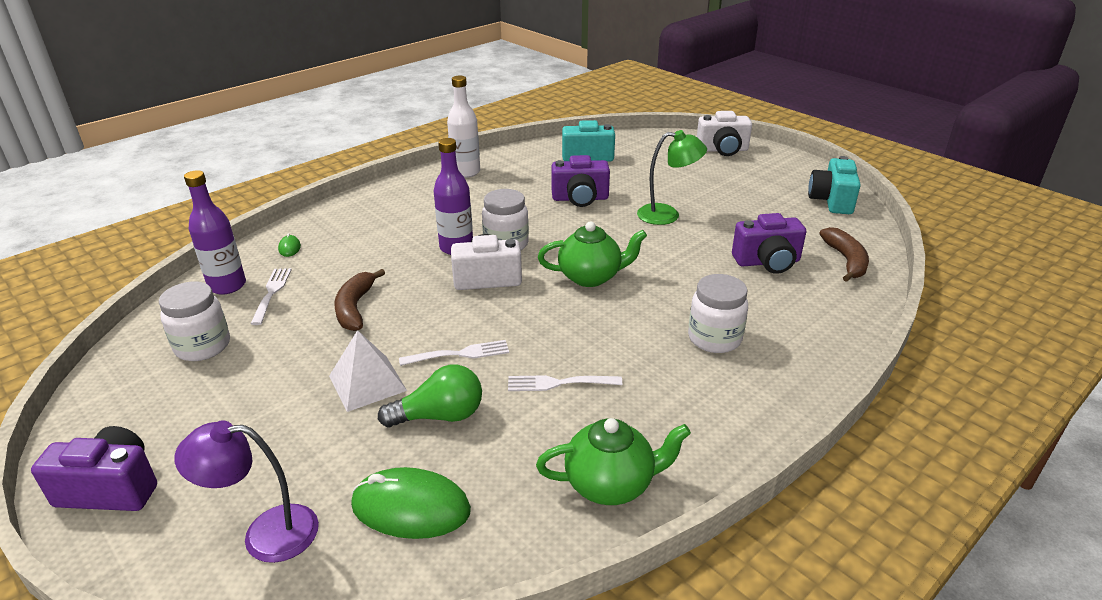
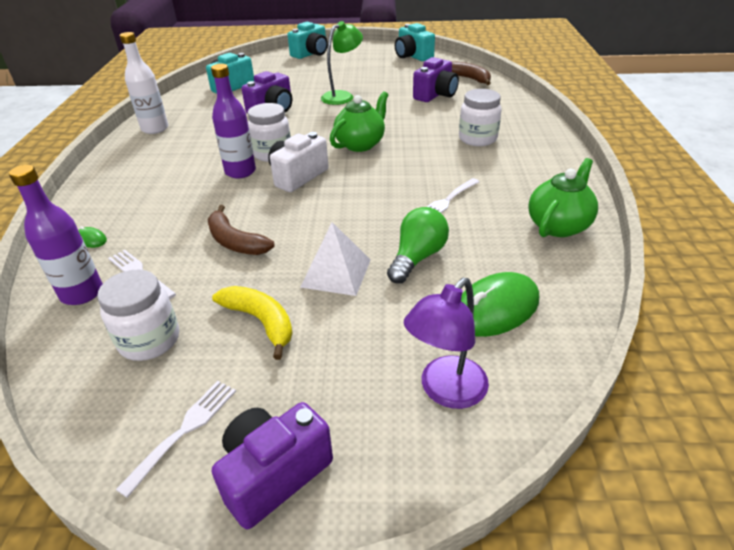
camera: 45 degrees left, 5 degrees up
white fork [399,340,509,366] -> white fork moved to [116,381,236,498]
white camera [697,111,752,156] -> turquoise camera [288,22,328,59]
none -> yellow banana [212,286,293,360]

